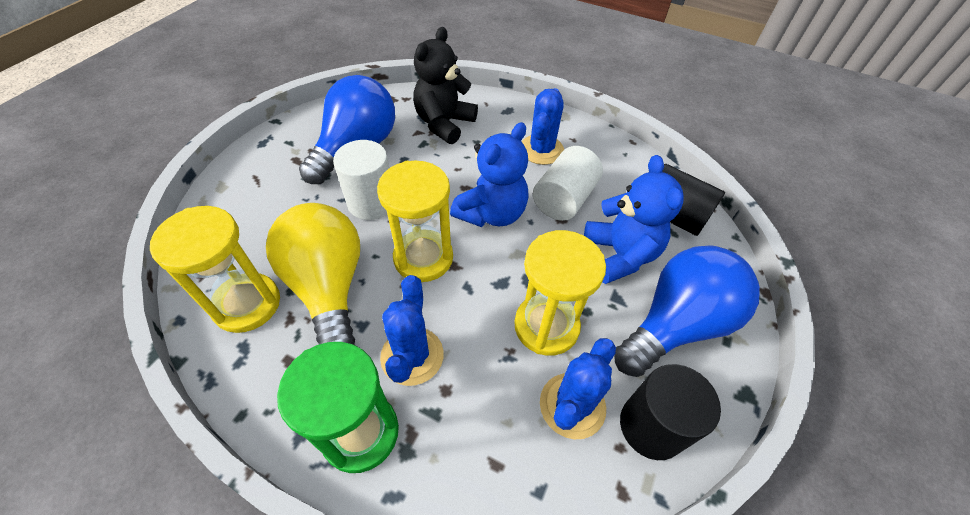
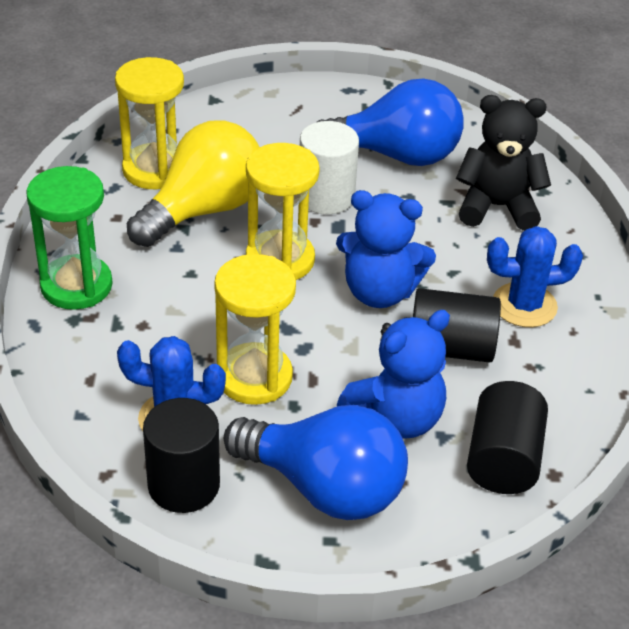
camera: 65 degrees right, 10 degrees down
blue cactus [380,275,444,386] -> none
white cylinder [533,146,603,221] -> black cylinder [413,288,501,363]

